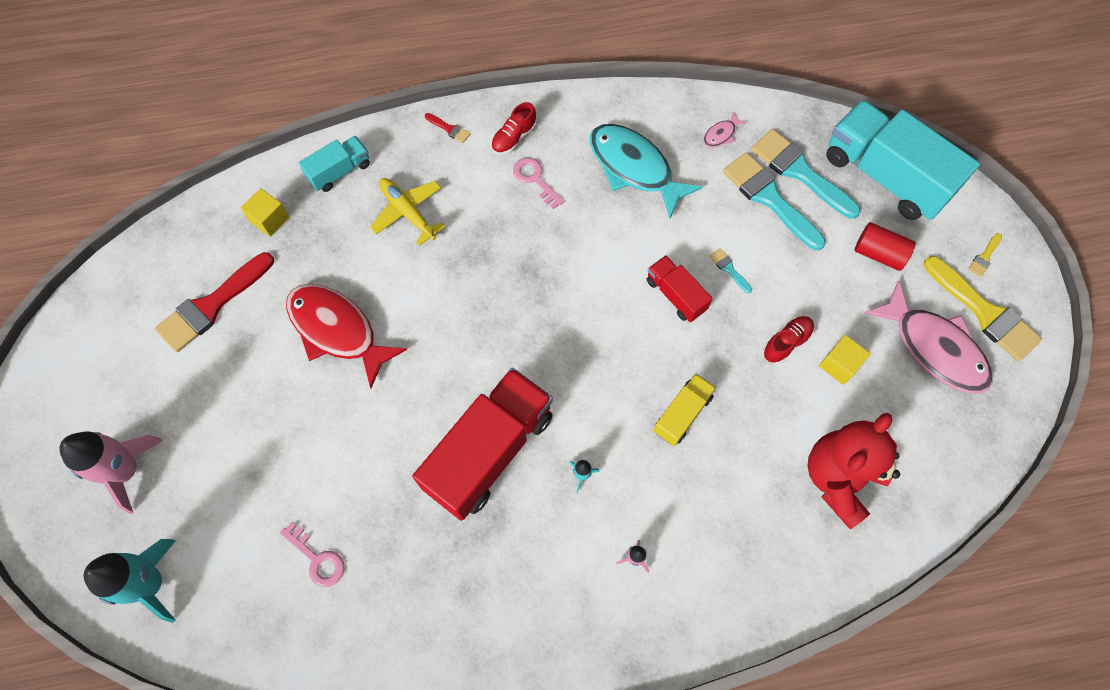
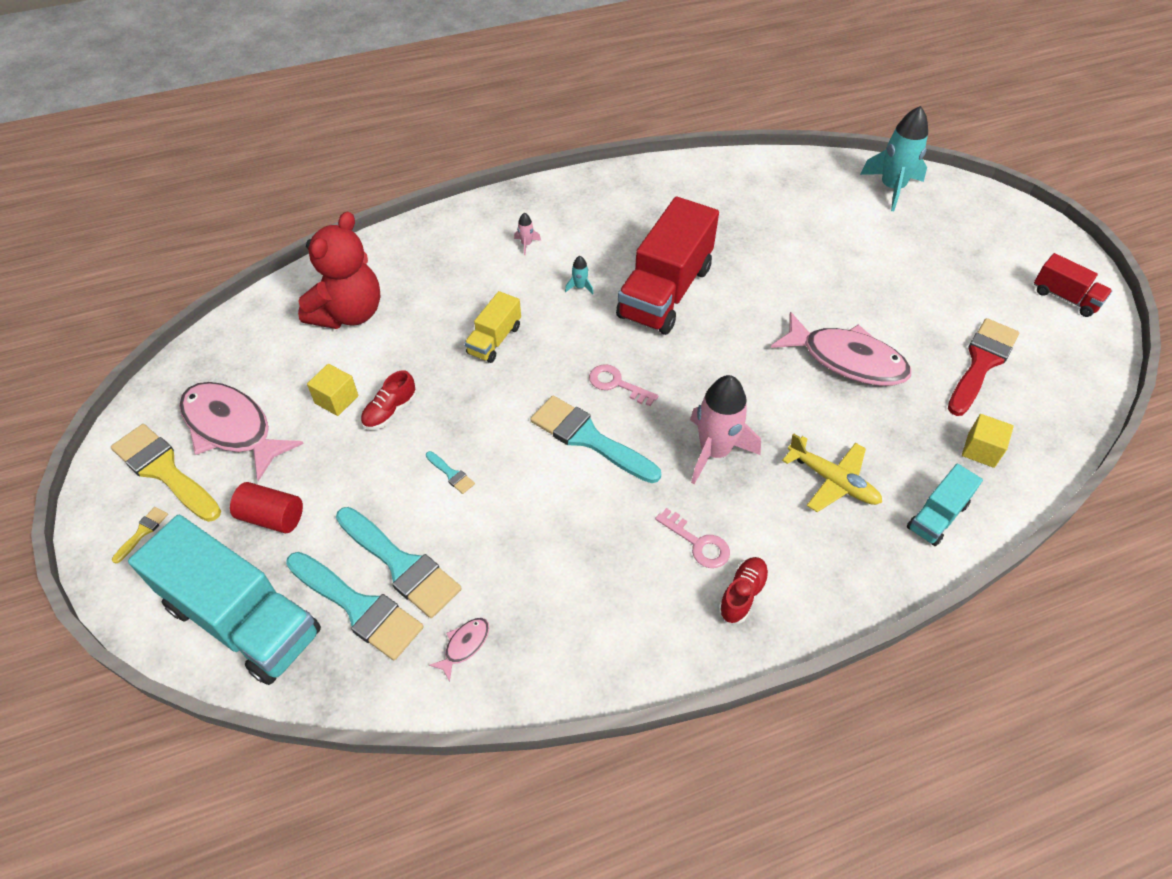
camera: 170 degrees right, 15 degrees down
pink rocket [59,431,163,514] -> pink rocket moved to [690,375,761,484]
pink key [280,522,345,587] -> pink key moved to [589,364,658,406]
red fish [286,284,407,388] -> pink fish [771,312,911,386]
red brush [425,113,471,143] -> none
turquoise fish [590,124,703,219] -> none
red truck [647,255,713,322] -> red truck moved to [1034,253,1112,317]
none -> turquoise brush [530,396,661,483]

